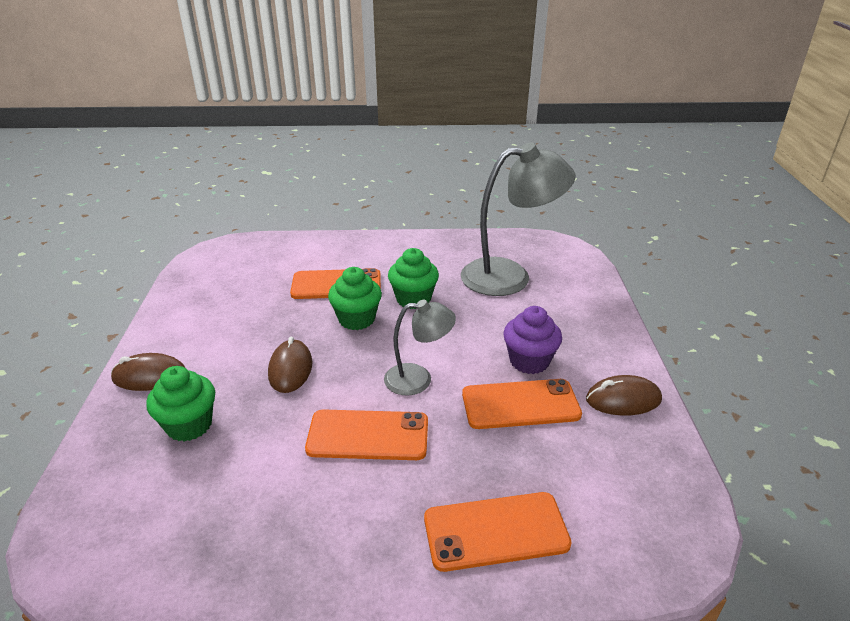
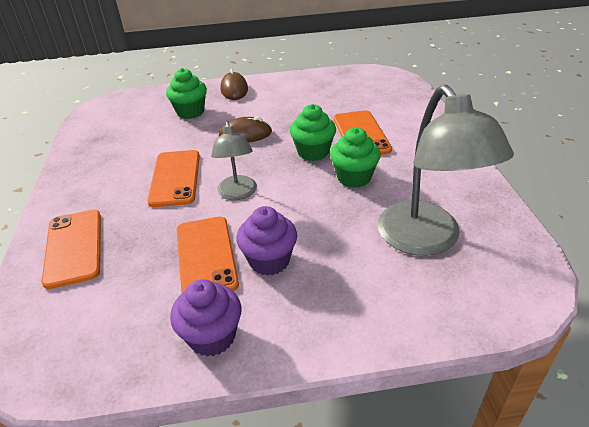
camera: 85 degrees right, 5 degrees up
brown mouse [586,375,662,416] -> purple cupcake [170,279,242,357]

